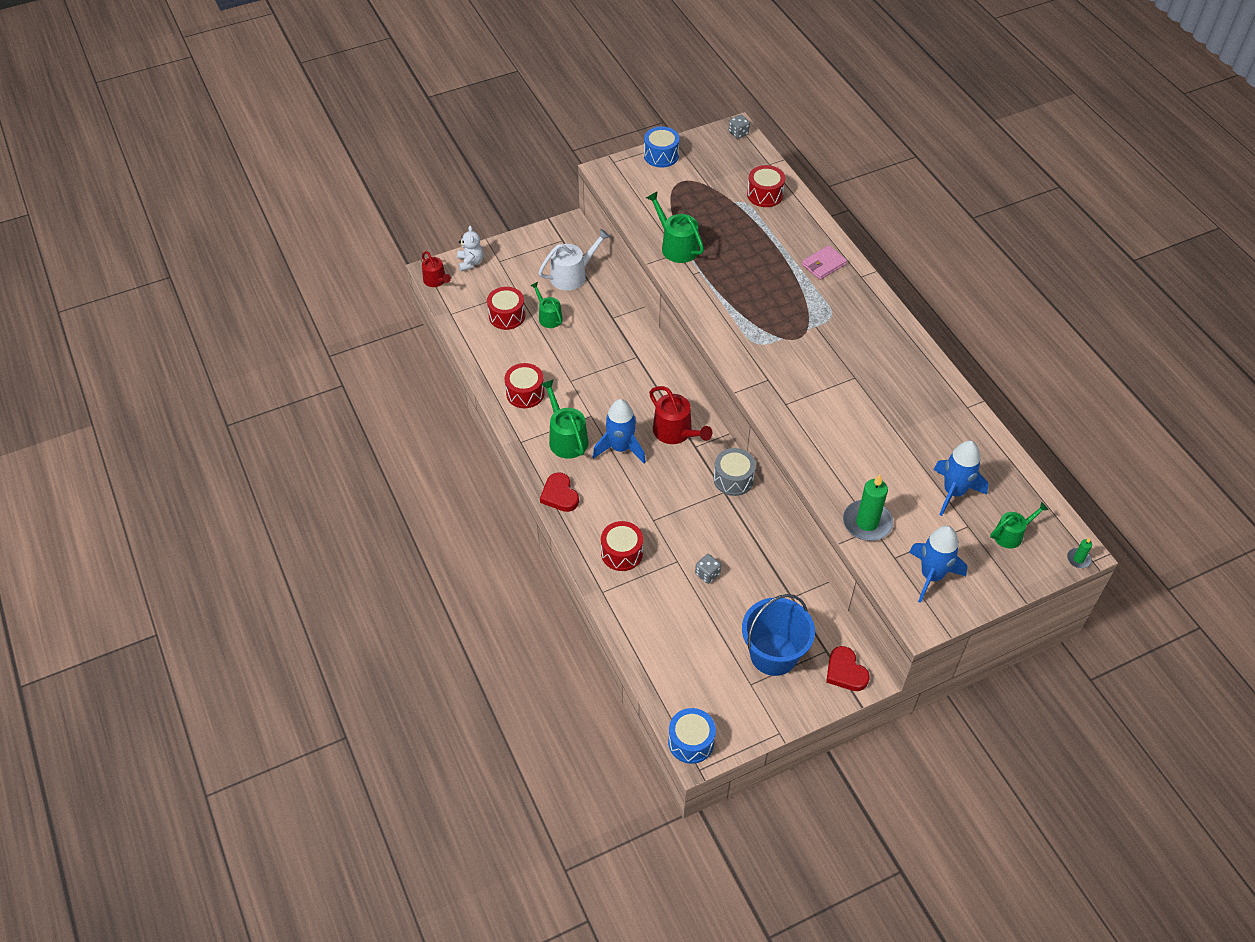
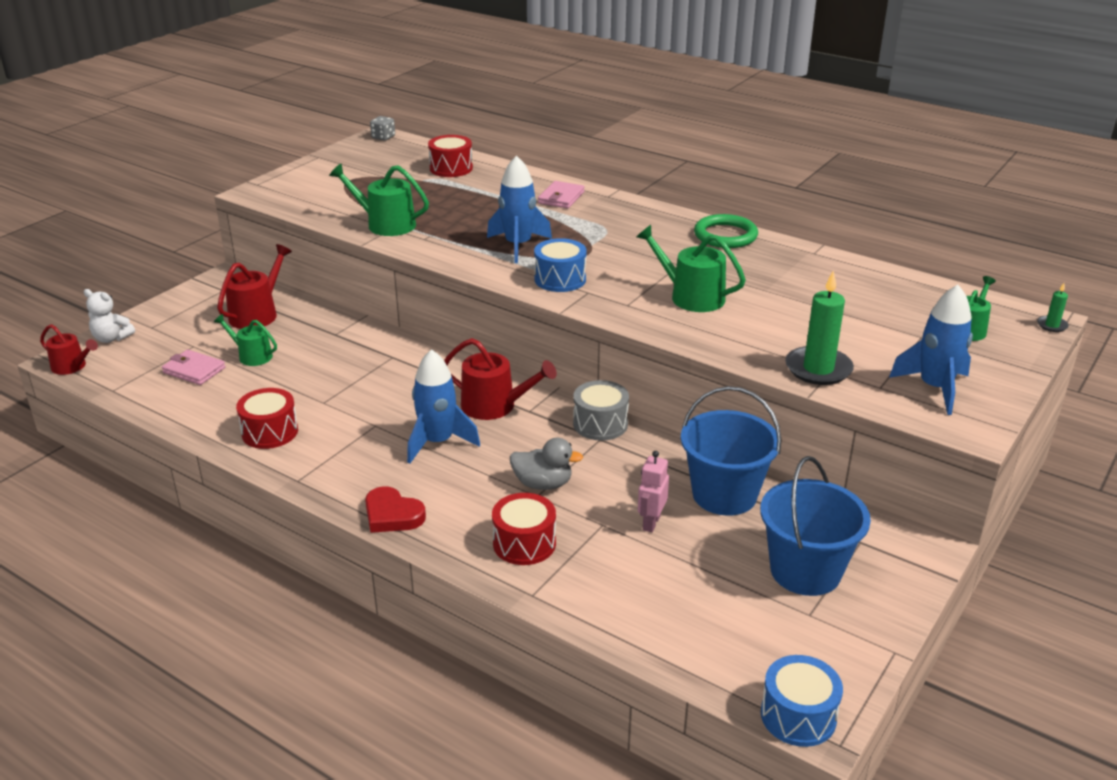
camera: 30 degrees left, 20 degrees down
white teddy bear [457,226,484,272] -> white teddy bear turned 150 degrees clockwise [84,289,135,343]
red drum [487,287,525,330] -> pink wallet [162,350,226,385]
white watering can [539,229,610,291] -> red watering can [217,244,292,329]
green watering can [541,379,589,459] -> green watering can moved to [637,225,746,312]
blue drum [644,126,680,168] -> blue drum moved to [534,238,586,292]
grey dice [695,554,721,584] -> pink robot [638,451,669,532]
red heart [826,646,870,691] -> none
blue rocket [934,441,989,516] -> blue rocket moved to [487,155,552,263]
none -> grey duck [510,438,583,490]
none -> blue bucket [681,386,781,516]
none -> green ring [694,214,758,248]

